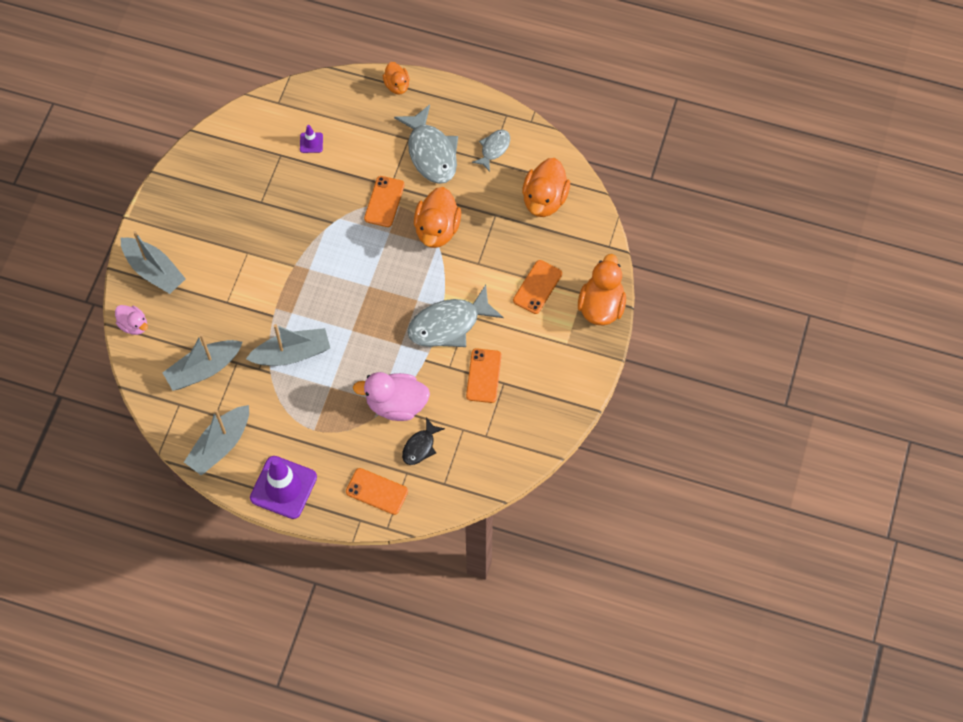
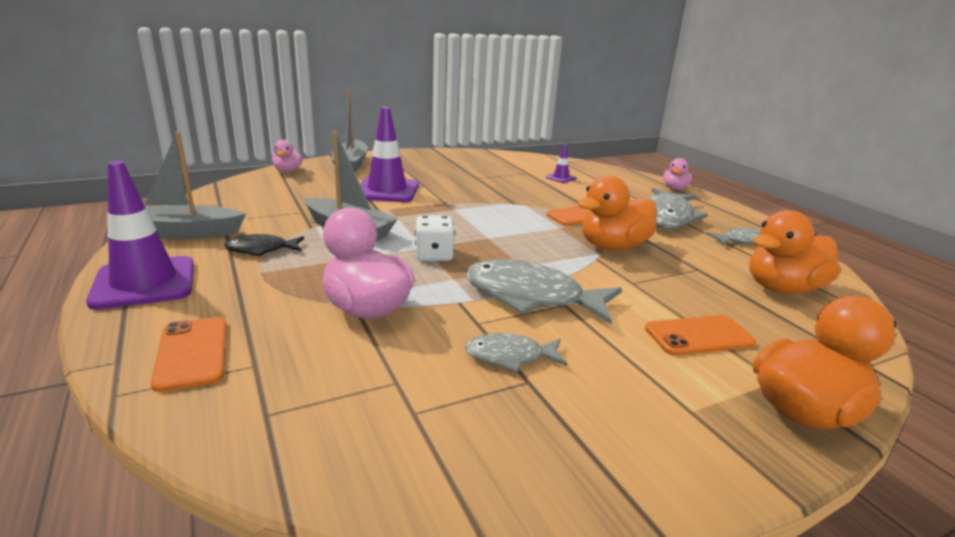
camera: 45 degrees right, 40 degrees down
grey boat [162,334,243,391] -> none
orange duck [383,62,410,95] -> pink duck [663,158,693,190]
black fish [402,417,445,465] -> black fish moved to [224,234,304,256]
orange phone [466,348,501,403] -> grey fish [465,333,568,372]
none -> purple traffic cone [360,107,419,202]
none -> white dice [415,215,455,261]

